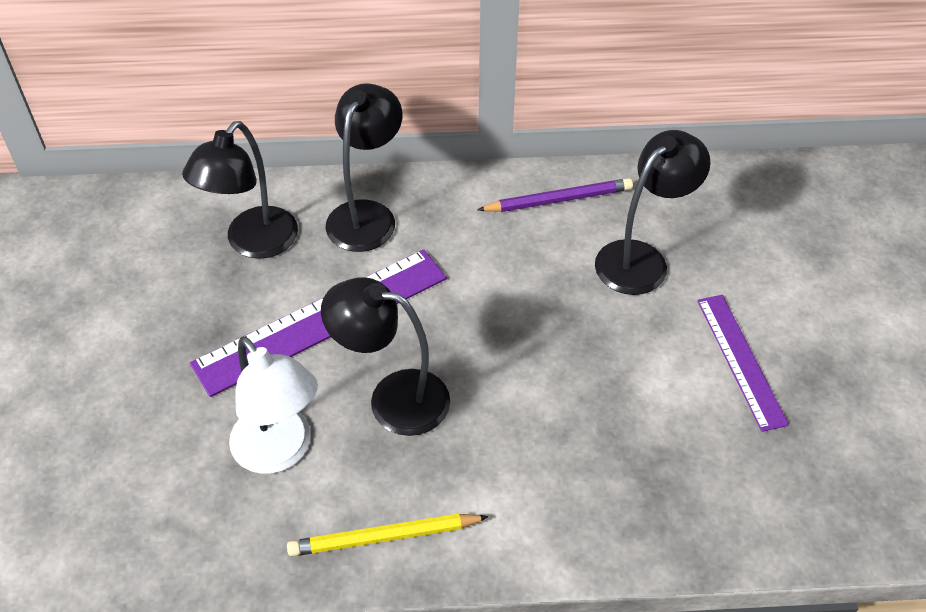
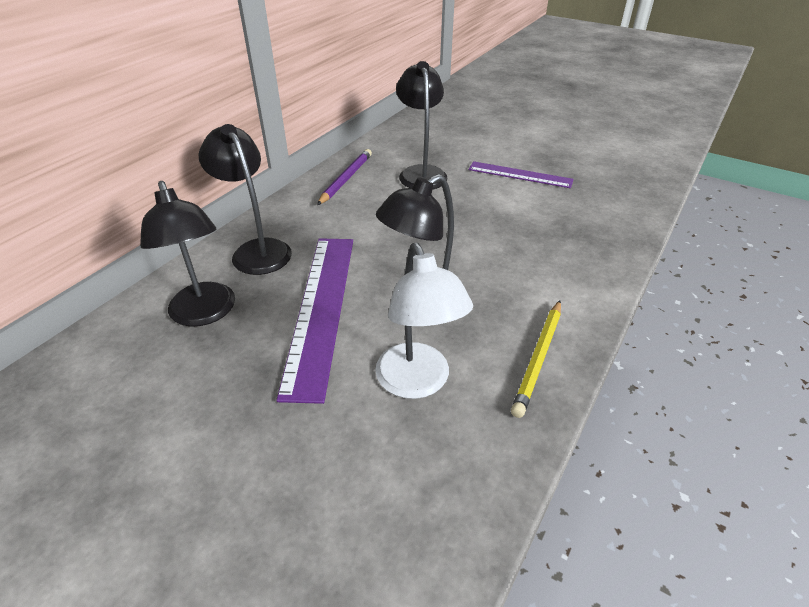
camera: 55 degrees left, 10 degrees down
white lamp [229,336,318,474] -> white lamp turned 75 degrees clockwise [375,243,473,399]

